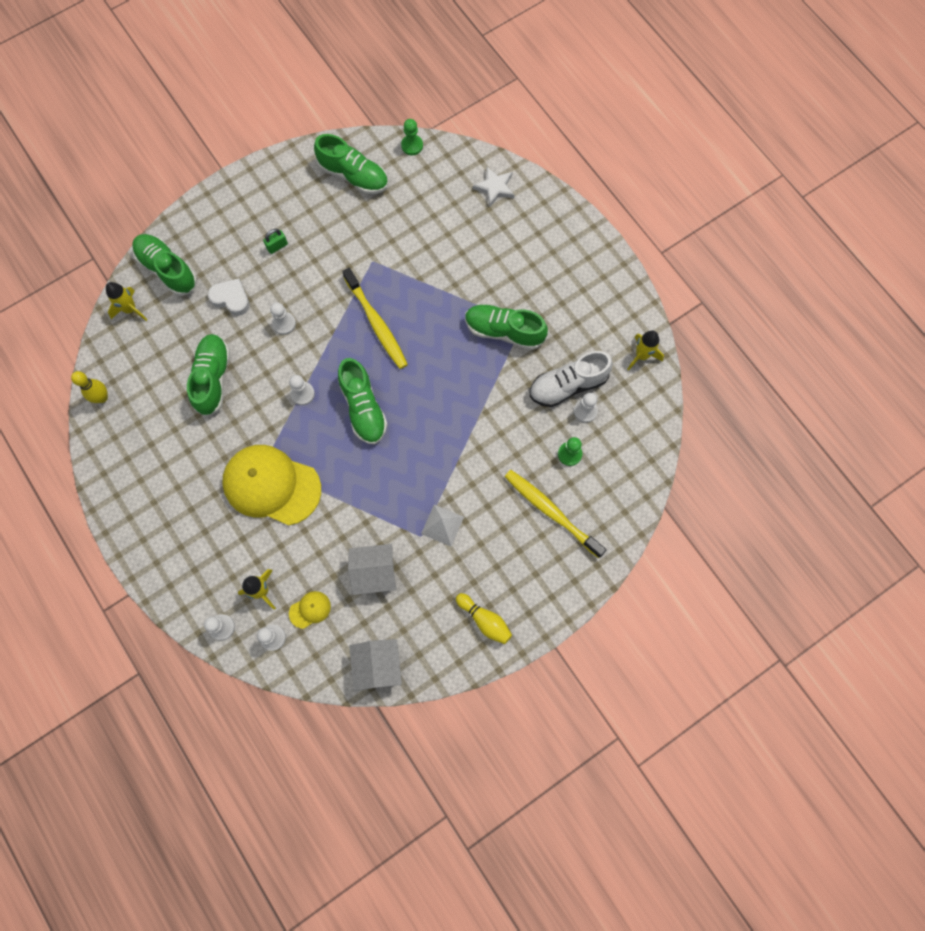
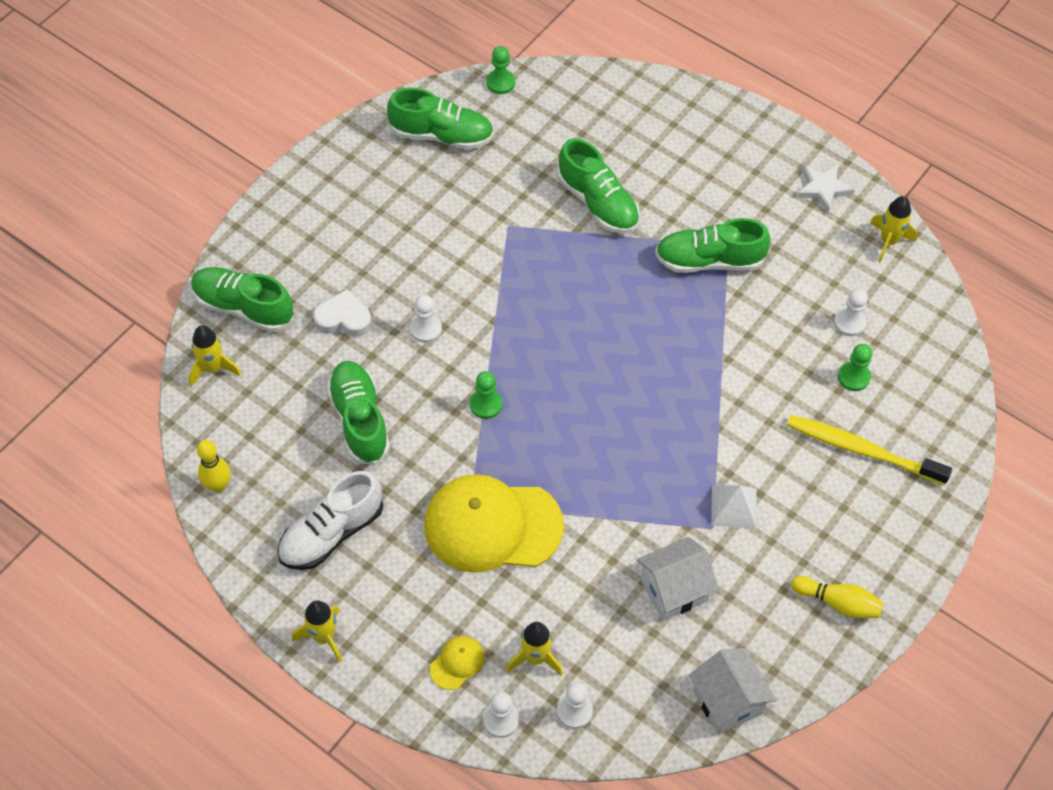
camera: 20 degrees left, 15 degrees down
green padlock [263,229,288,254] -> none
white pawn [289,375,315,405] -> green pawn [470,371,502,419]
yellow cap [289,591,331,629] -> yellow cap moved to [430,636,485,690]
green shoe [338,358,388,445] -> green shoe moved to [557,138,640,234]
yellow toothbrush [342,268,408,369] -> none
white star [473,167,515,206] -> white star moved to [796,163,855,213]
white shoe [529,351,613,407] -> white shoe moved to [277,471,383,570]
none -> yellow rocket [292,600,342,662]

